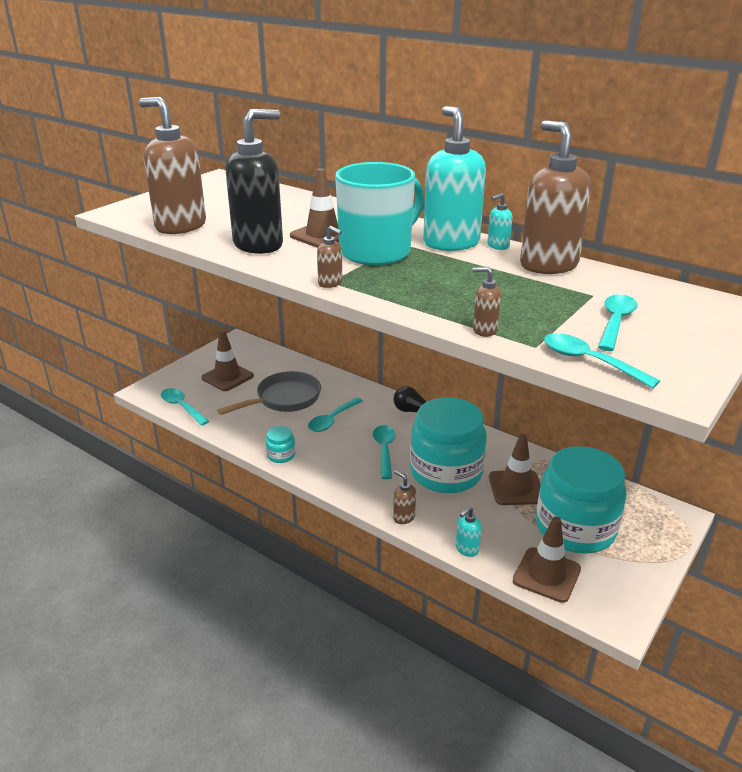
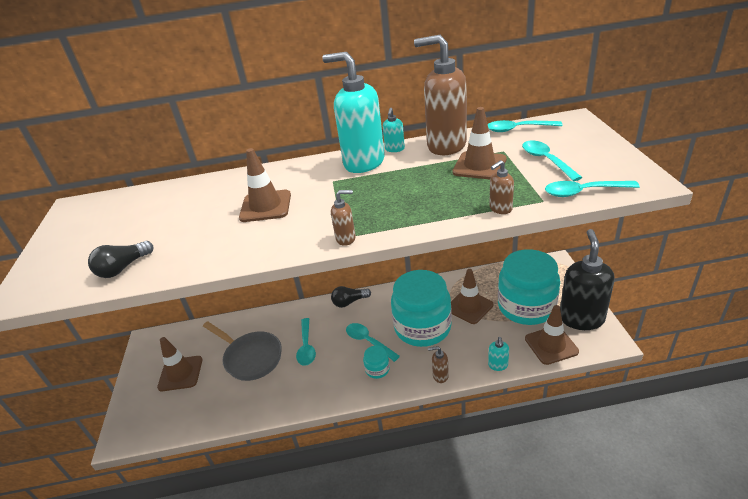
camera: 40 degrees left, 5 degrees up
brown soap dispenser [139,97,206,234] -> black light bulb [88,241,154,278]
turquoise spoon [161,388,209,426] -> turquoise spoon moved to [488,120,563,132]
grey pan [217,371,321,415] -> grey pan turned 120 degrees clockwise [203,321,282,381]
black soap dispenser [226,109,283,254] -> black soap dispenser moved to [560,229,615,330]
turquoise jar [266,426,295,463] -> turquoise jar moved to [363,346,390,379]
turquoise mug [335,162,424,265] -> none
none -> brown traffic cone [452,107,507,179]

